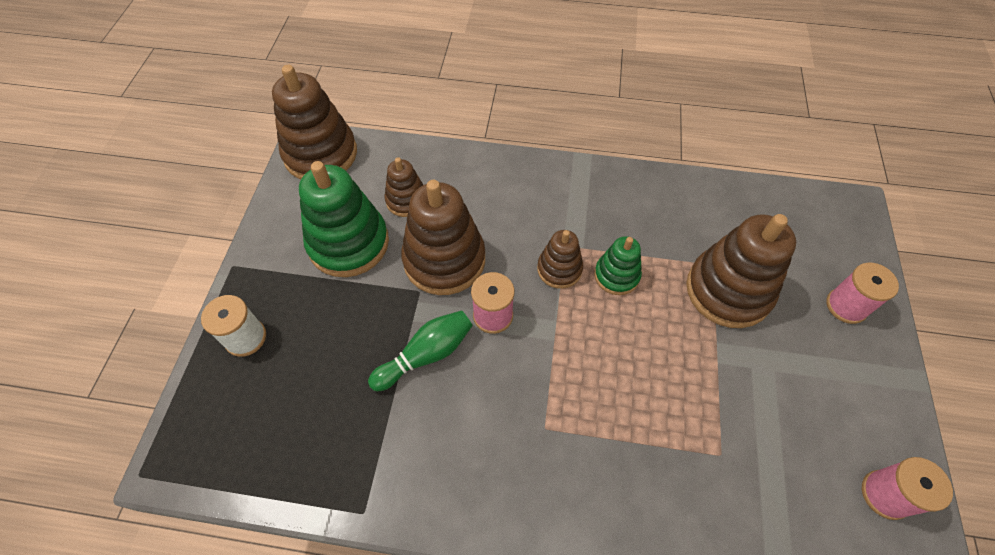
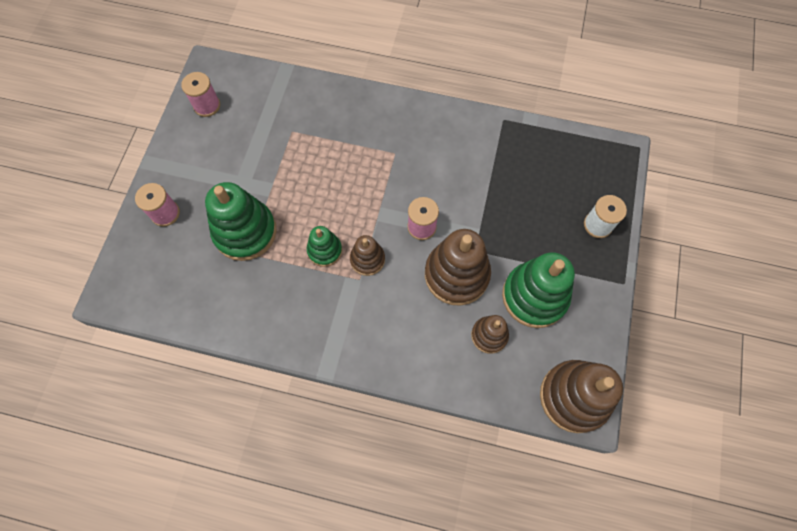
camera: 175 degrees left, 10 degrees up
green bowling pin [368,310,473,391] -> none
brown stacking toy [686,214,796,328] -> green stacking toy [205,182,277,261]

